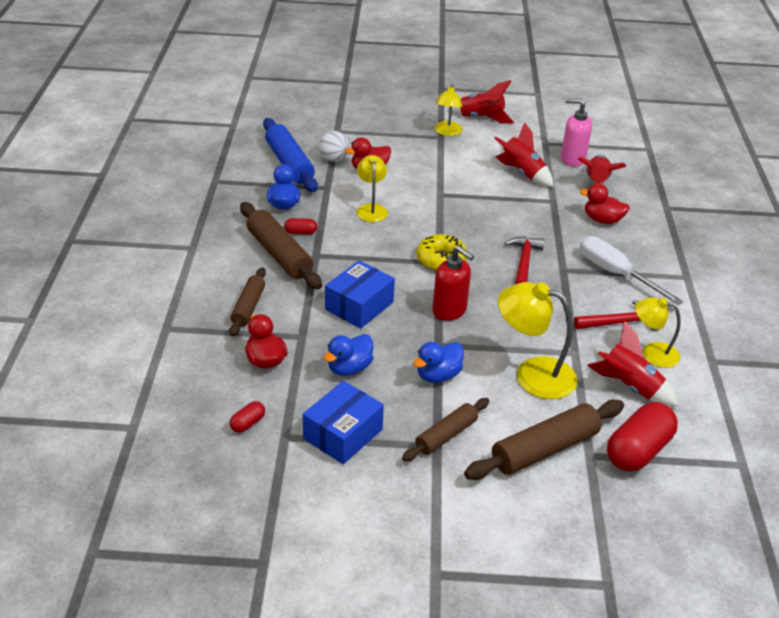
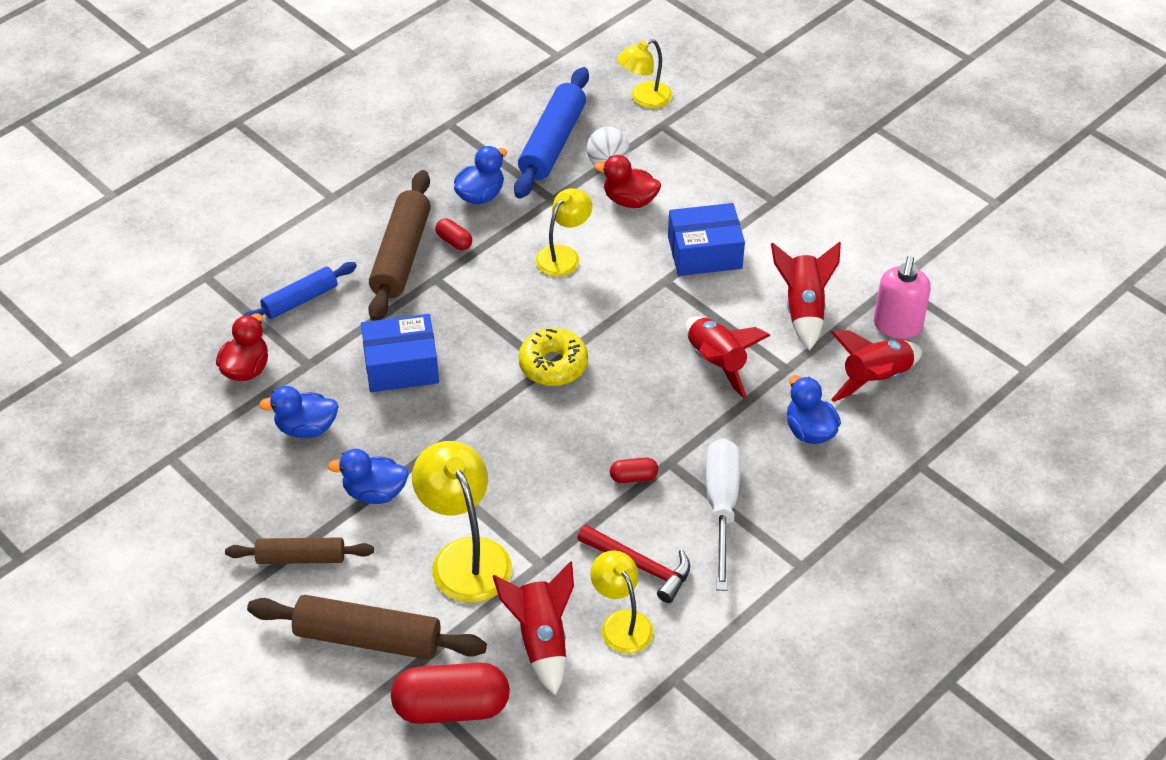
camera: 45 degrees right, 10 degrees up
brown rolling pin [229,267,266,337] -> blue rolling pin [243,262,357,319]
red capsule [230,401,265,433] -> red capsule moved to [610,458,658,483]
blue box [303,381,384,464] -> blue box moved to [668,203,745,276]
red soap dispenser [432,245,474,321] -> none
yellow lamp [434,84,462,136] -> yellow lamp moved to [617,39,672,108]
red rocket [447,80,514,124] -> red rocket moved to [685,317,771,399]
red hammer [505,237,544,284] -> none
pink soap dispenser [561,98,592,166] -> pink soap dispenser turned 135 degrees counterclockwise [874,256,931,339]
red duck [580,183,630,224] -> blue duck [787,375,841,444]

